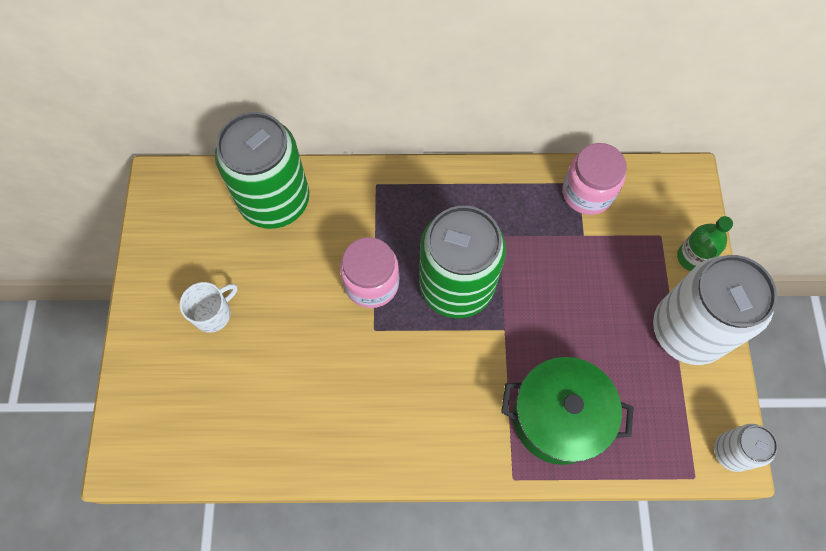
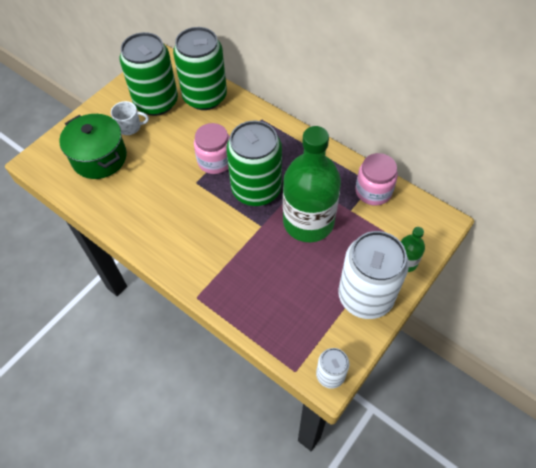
camera: 40 degrees right, 10 degrees down
green pot [501,357,634,465] -> green pot moved to [59,114,127,179]
none -> green can [120,32,178,116]
none -> green bottle [283,126,341,242]

